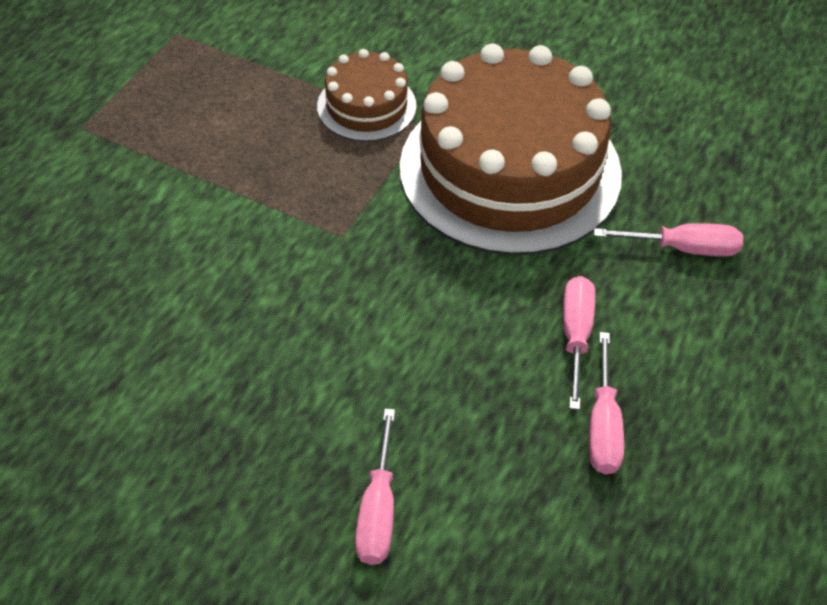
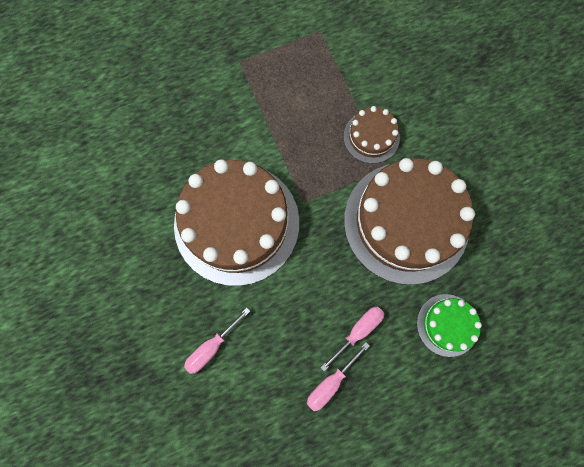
camera: 40 degrees right, 25 degrees up
pink screwdriver [594,223,743,257] -> green cake [417,294,482,357]
none -> brown cake [174,159,299,286]

